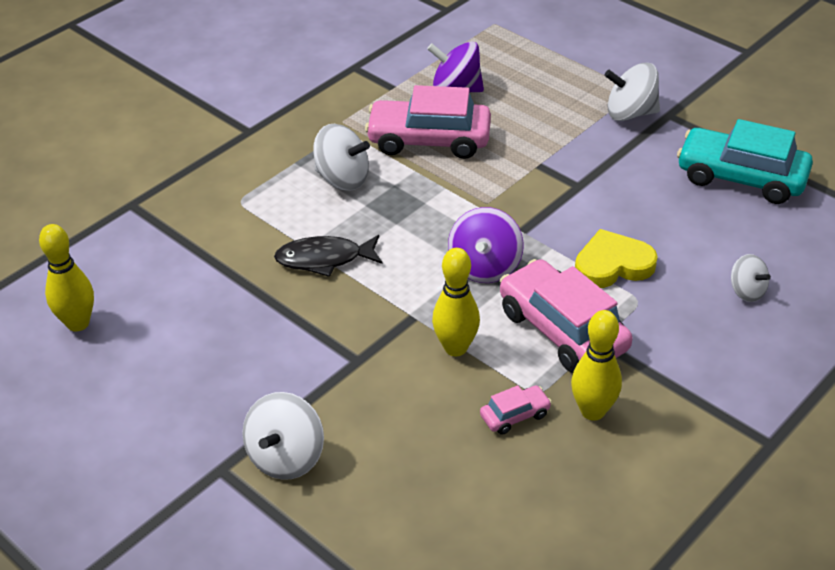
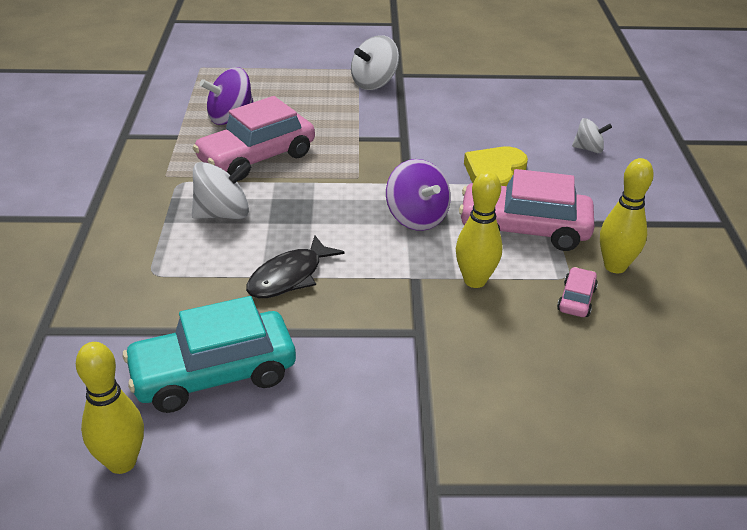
camera: 45 degrees left, 5 degrees down
white spinning top [242,392,324,480] -> none
turquoise car [677,119,813,204] -> turquoise car moved to [122,296,296,413]

